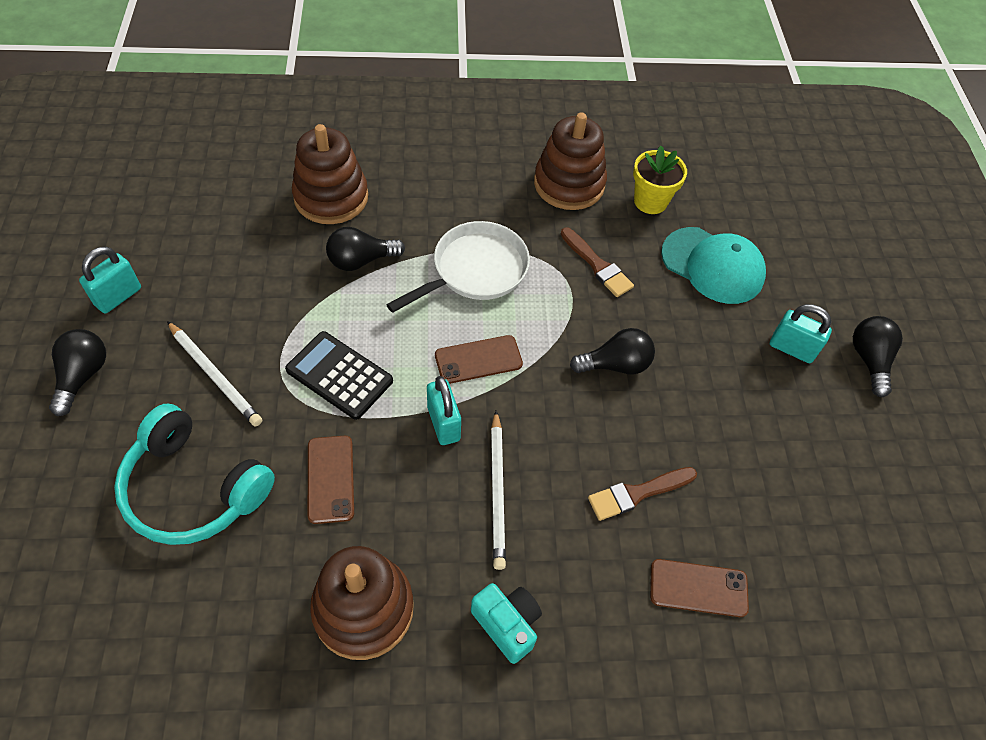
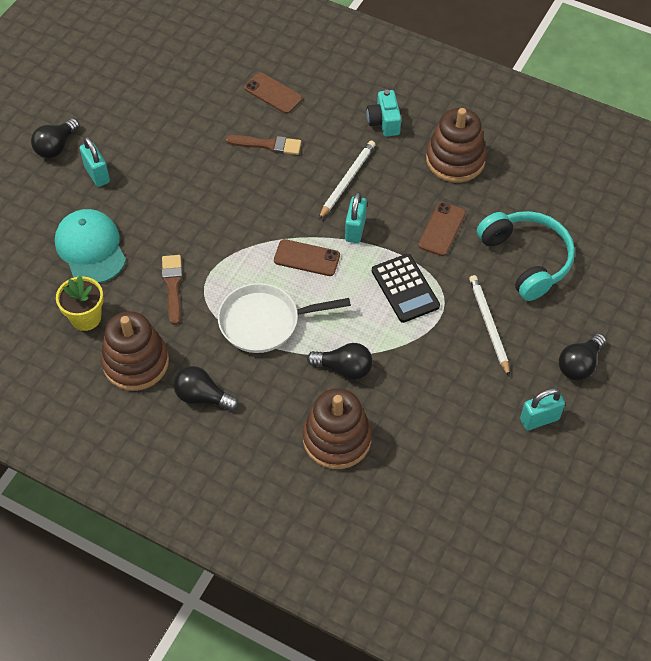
camera: 145 degrees left, 0 degrees up
black light bulb [570,328,655,374] -> black light bulb moved to [174,366,239,411]

